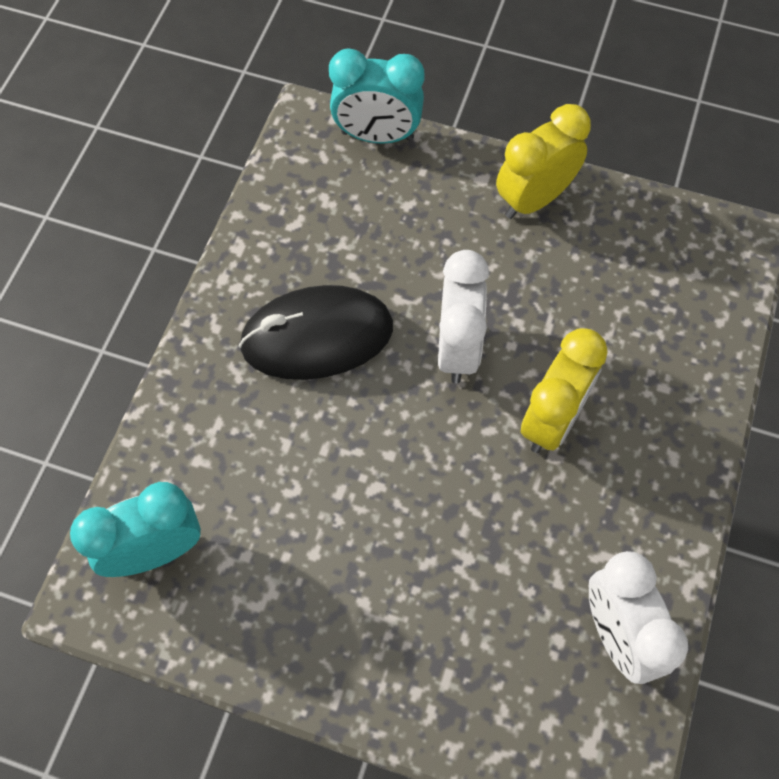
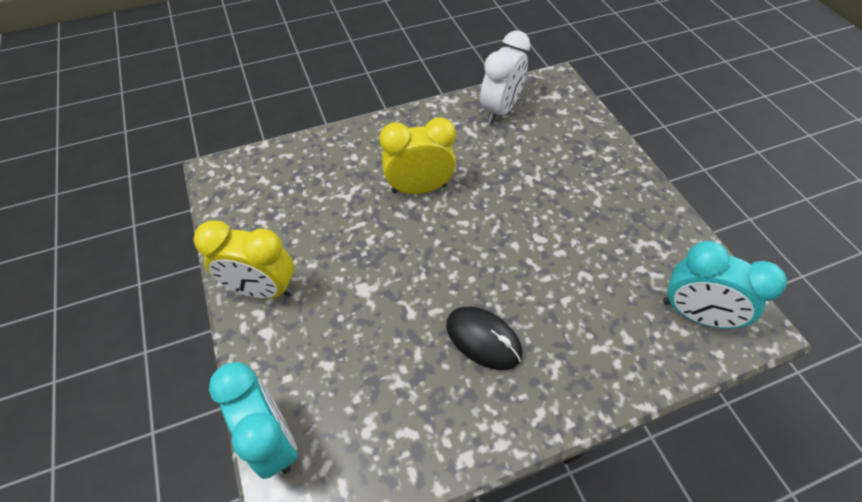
camera: 130 degrees left, 10 degrees down
black mouse [239,285,393,380] -> black mouse [446,307,522,370], size x0.65
white clock [438,250,489,383] -> none

